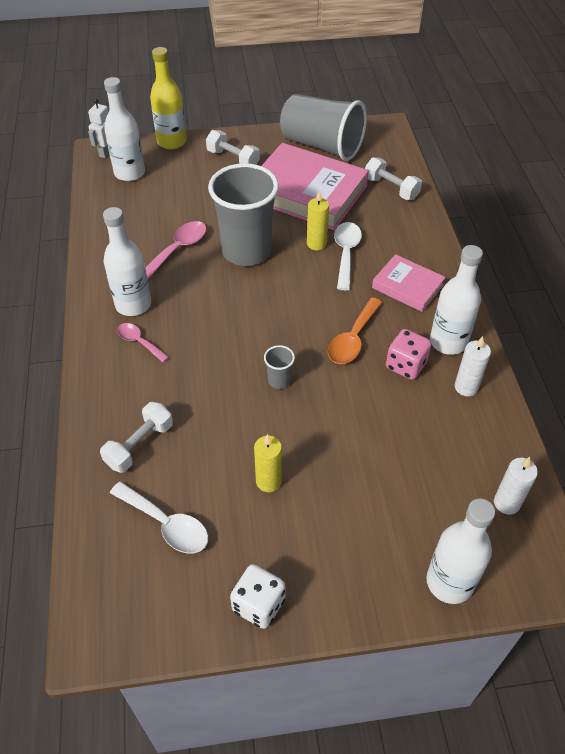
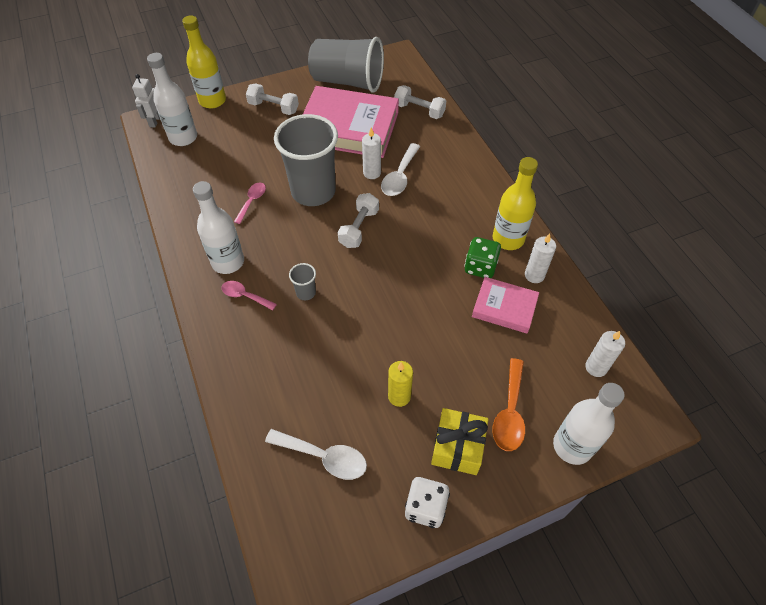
camera: 15 degrees left, 5 degrees up
white dumbbell [100,402,173,473] -> white dumbbell moved to [338,193,379,248]
pink spoon [145,221,207,279] -> pink spoon [234,182,266,224], size x0.66
grey cup [264,345,295,389] -> grey cup moved to [289,263,316,300]
yellow candle [307,190,329,250] -> white candle [362,128,381,179]
orange spoon [328,298,383,364] -> orange spoon moved to [493,358,525,451]
white spoon [334,222,362,290] -> white spoon turned 150 degrees counterclockwise [381,143,420,196]
pink book [372,254,446,312] -> pink book moved to [472,277,539,334]
pink dice [386,329,432,380] -> green dice [464,237,501,278]
white bottle [430,245,483,355] -> yellow bottle [493,157,538,250]
none -> yellow gift [431,408,489,475]

